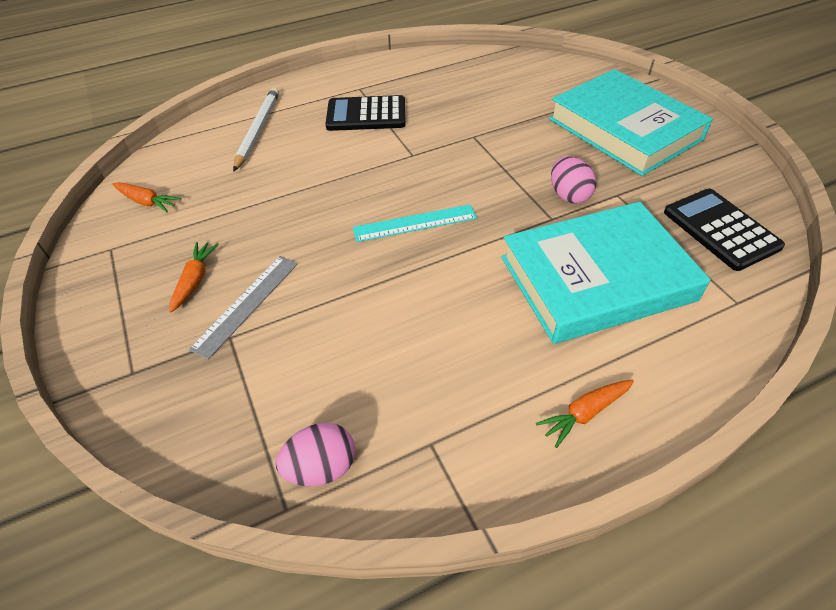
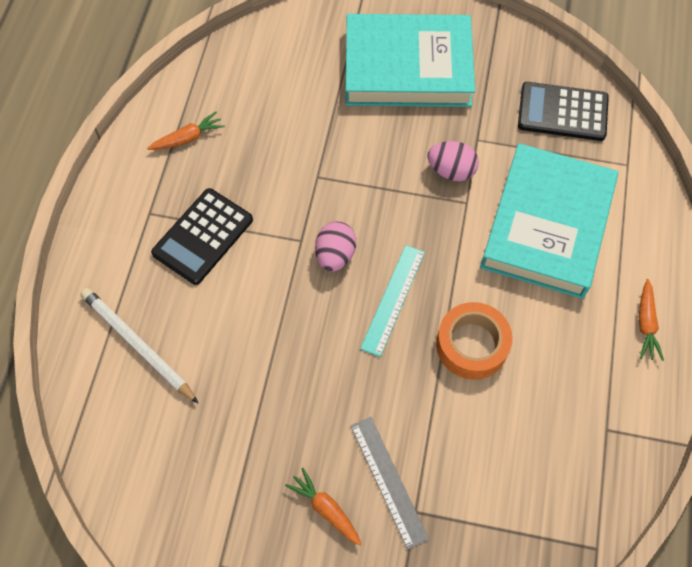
camera: 55 degrees left, 15 degrees up
orange carrot [112,182,181,212] -> orange carrot moved to [147,111,225,150]
pink egg [276,423,356,486] -> pink egg moved to [315,221,356,272]
none -> orange tape [436,302,512,380]

